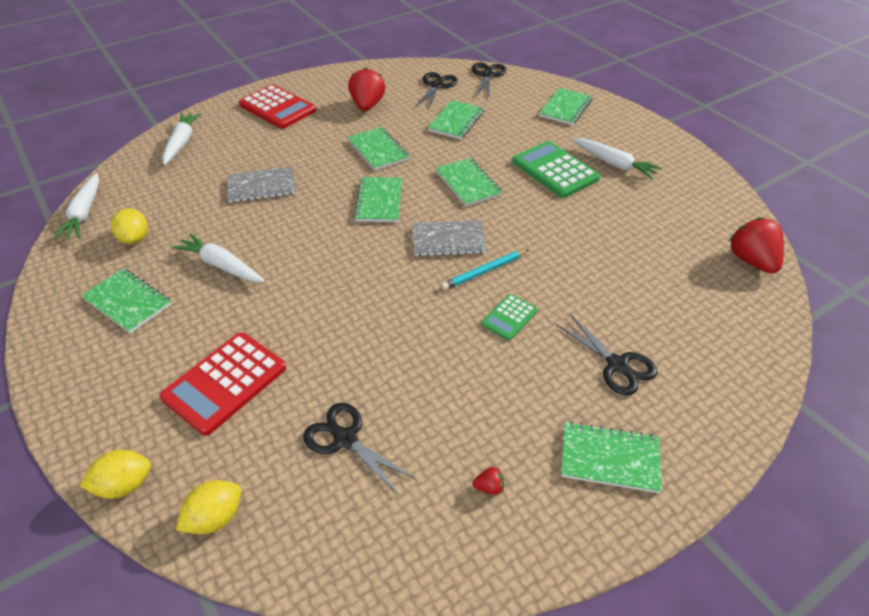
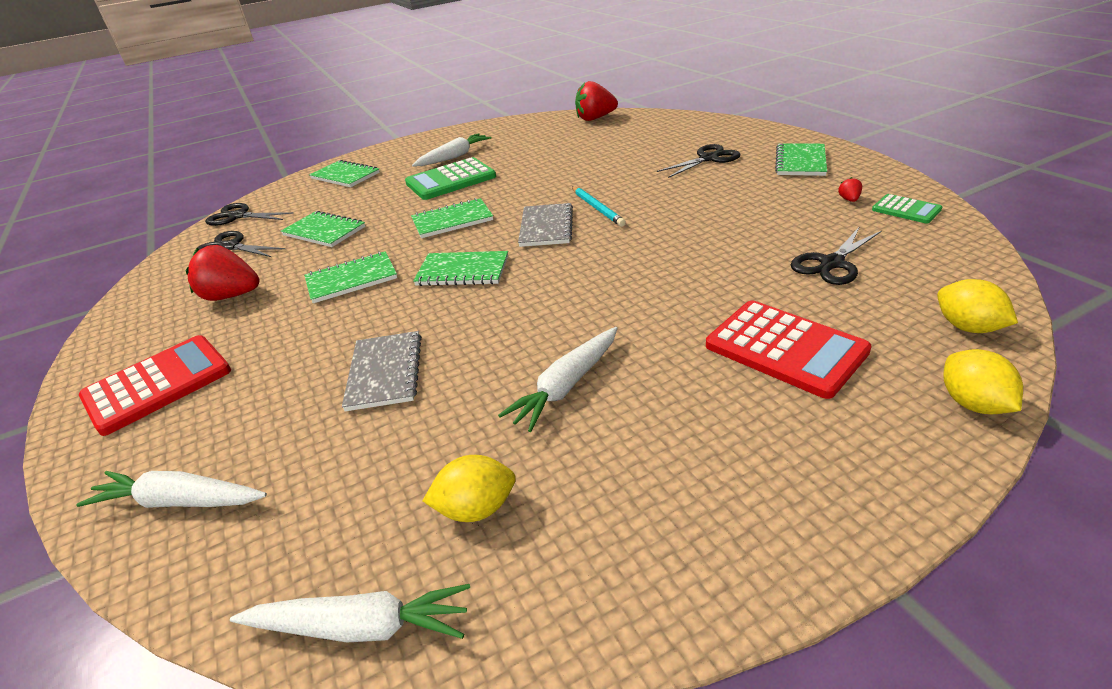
camera: 80 degrees left, 10 degrees down
green notebook [81,268,171,334] -> none
green calculator [481,294,537,341] -> green calculator moved to [872,194,942,223]

